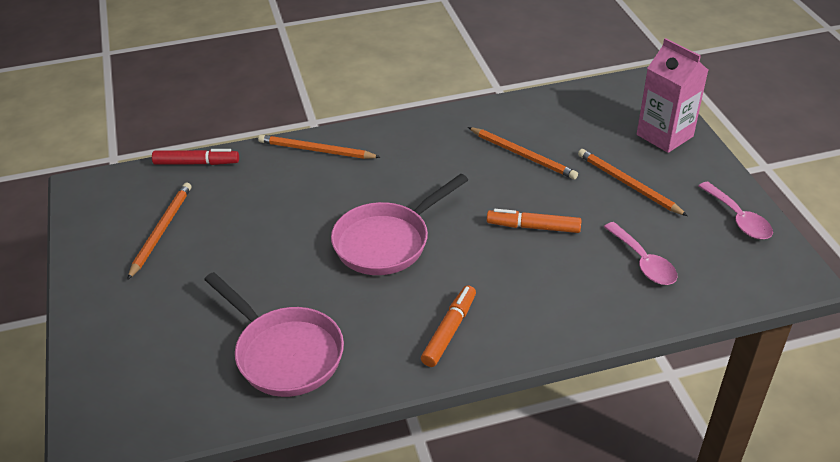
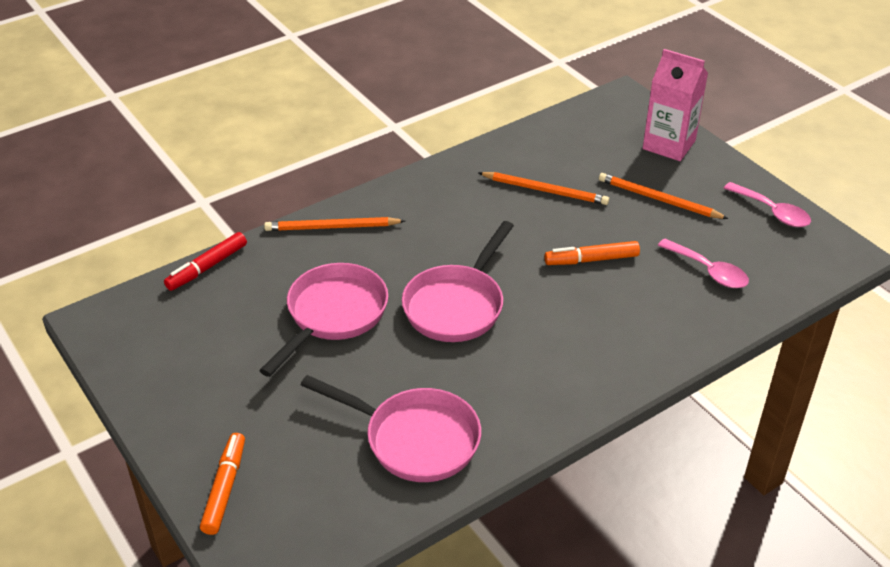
camera: 20 degrees left, 0 degrees up
orange pencil [127,183,191,280] -> none
red marker [152,149,239,165] -> red marker turned 150 degrees clockwise [164,232,247,291]
orange marker [421,285,476,367] -> orange marker moved to [200,433,245,535]
none -> pink pan [259,263,388,377]

